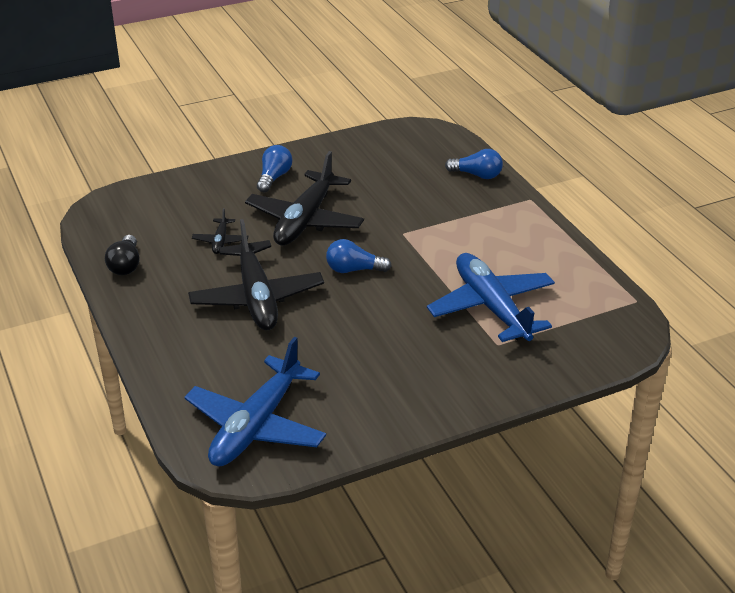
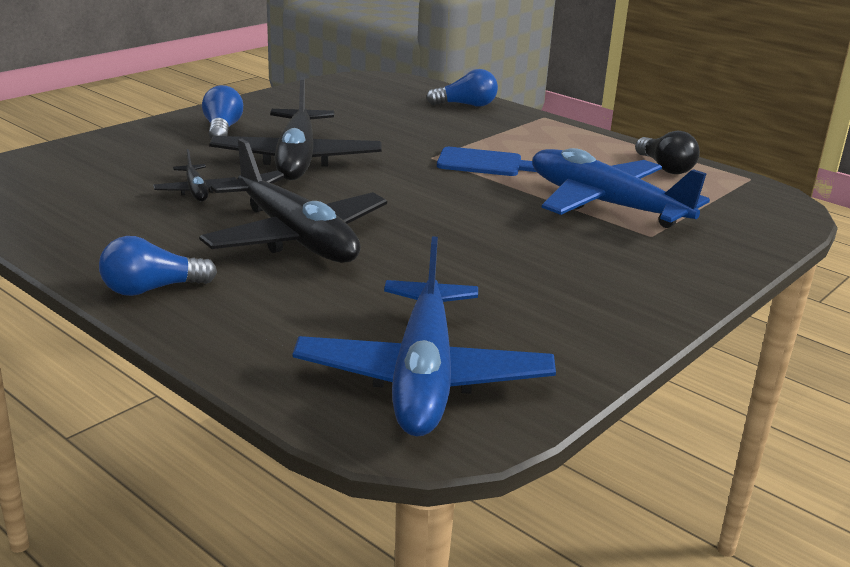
camera: 25 degrees left, 10 degrees down
black light bulb [105,235,139,275] -> black light bulb moved to [635,131,700,174]
blue light bulb [326,239,392,273] -> blue light bulb moved to [99,236,217,296]
none -> blue cutting board [437,147,536,176]

